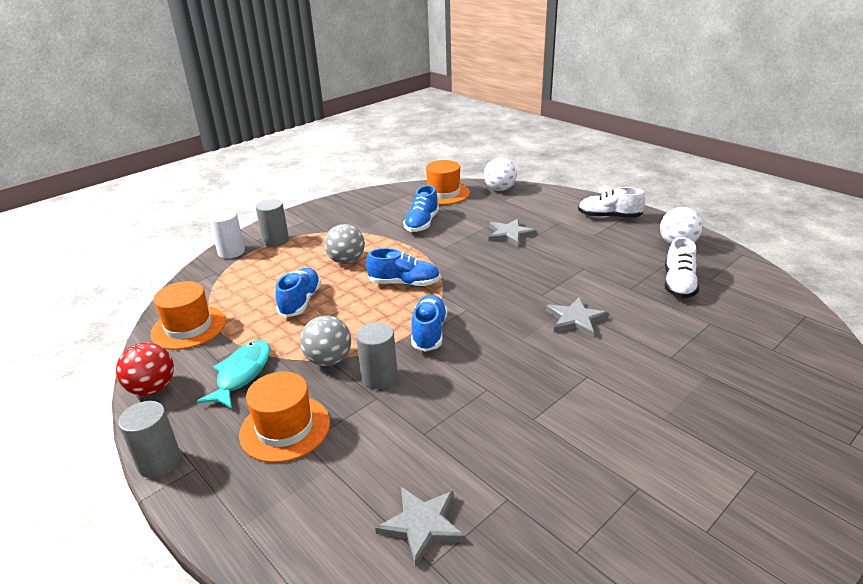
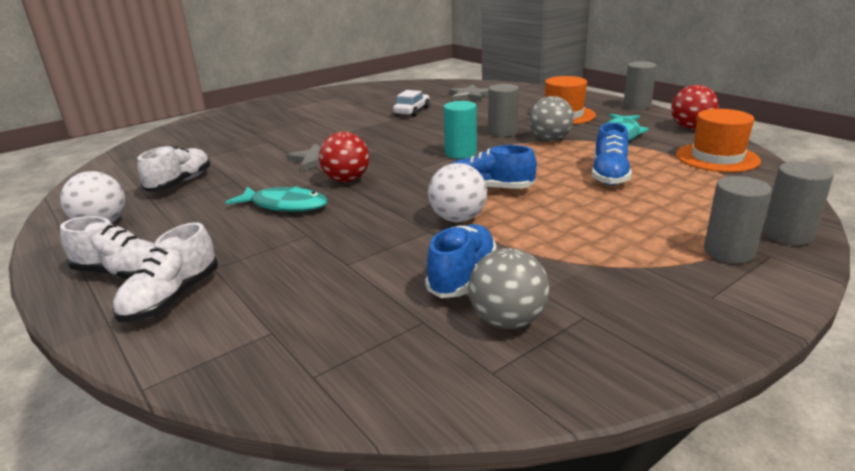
camera: 175 degrees left, 5 degrees down
white cylinder [209,209,245,258] -> grey cylinder [763,162,834,245]
grey ball [324,224,365,264] -> grey ball moved to [468,248,549,329]
blue shoe [411,295,447,352] -> turquoise cylinder [444,101,477,159]
orange hat [426,160,470,205] -> none
white ball [484,157,517,191] -> white ball moved to [428,163,487,222]
grey star [488,219,537,246] -> none
none -> white shoe [112,222,218,322]
none -> turquoise fish [225,186,328,212]
none -> red ball [319,132,369,182]
none -> white car [393,90,430,117]

